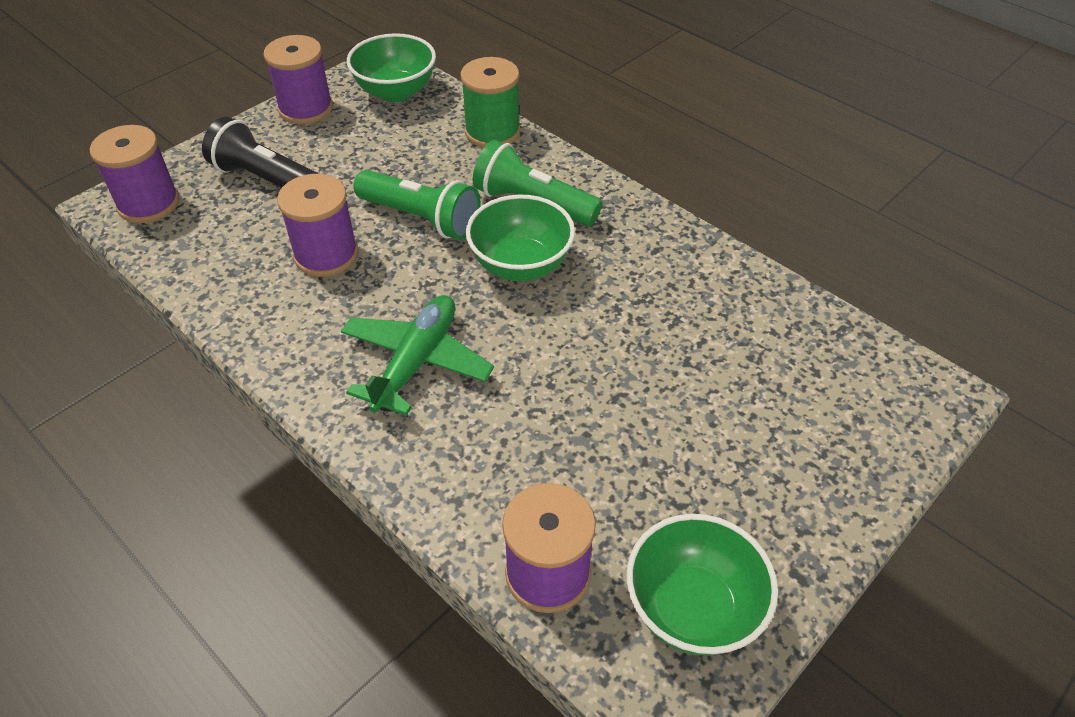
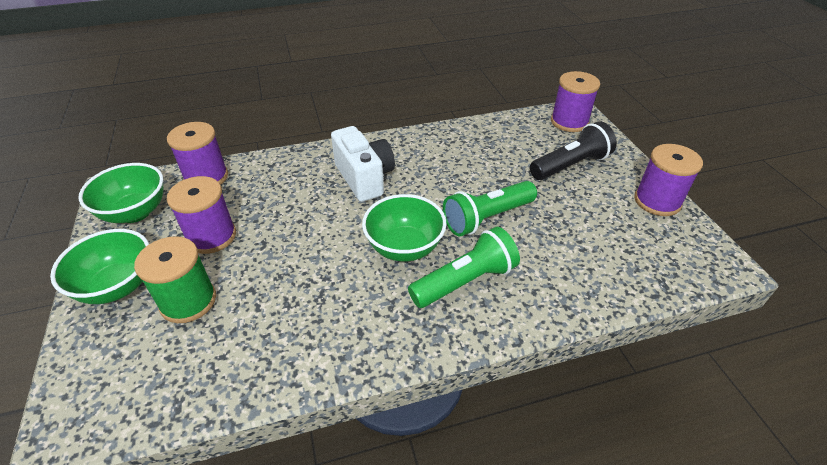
camera: 120 degrees right, 5 degrees down
purple spool [277,174,358,277] -> purple spool moved to [167,176,236,254]
green plane [341,295,494,416] -> white camera [331,126,395,202]
green bowl [347,33,436,102] -> green bowl moved to [50,229,149,304]
green spool [461,57,520,148] -> green spool moved to [134,236,216,323]

